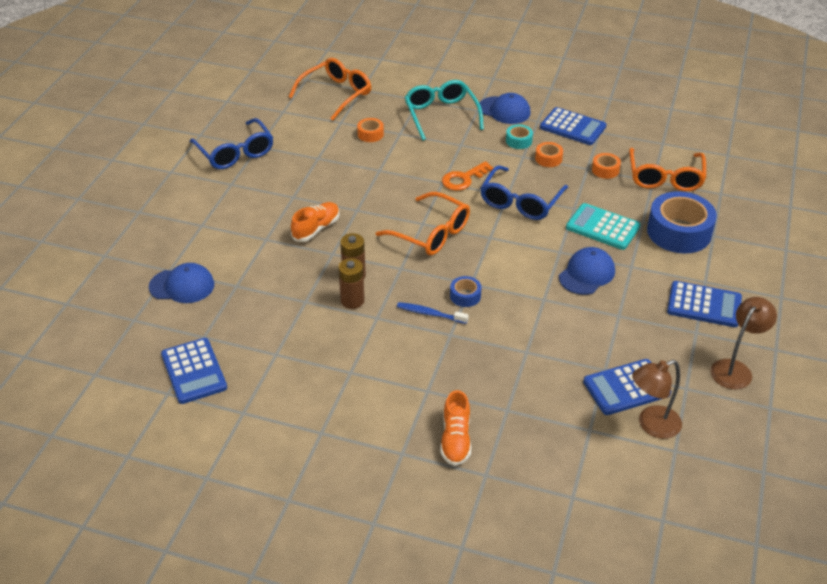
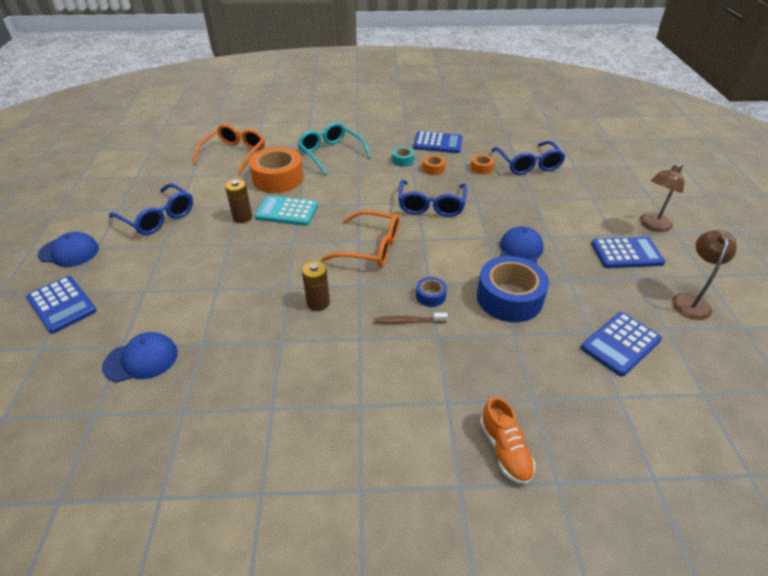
camera: 20 degrees left, 0 degrees up
blue calculator [161,338,227,404] -> blue calculator moved to [26,276,97,334]
orange shoe [291,202,339,242] -> none
brown battery [338,258,365,309] -> brown battery moved to [225,179,252,223]
orange tape [357,118,384,142] -> orange tape [249,147,303,193], size x2.19
blue toothbrush [397,302,469,324] -> brown toothbrush [374,313,448,324]
orange key [442,161,493,191] -> none
blue cap [479,93,530,124] -> blue cap moved to [38,232,99,267]
turquoise calculator [566,203,641,250] -> turquoise calculator moved to [255,196,318,226]
orange glasses [629,148,706,191] -> blue glasses [491,141,566,175]
brown lamp [632,360,682,439] -> brown lamp moved to [640,163,684,232]
blue tape [647,191,717,254] -> blue tape moved to [477,256,549,322]

